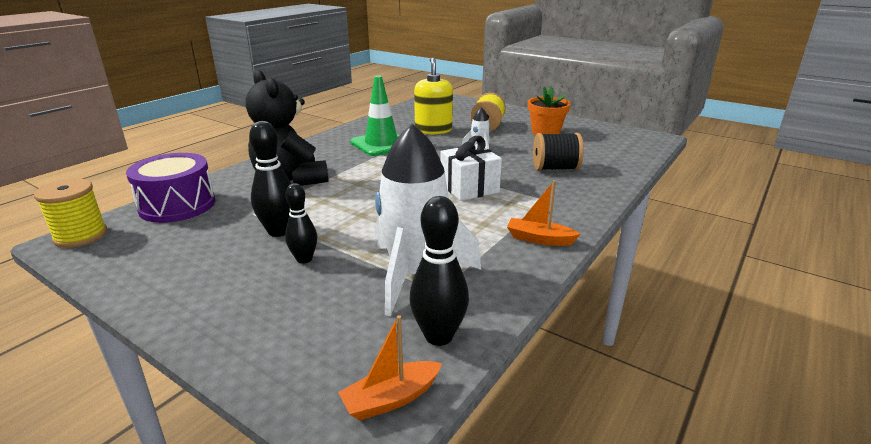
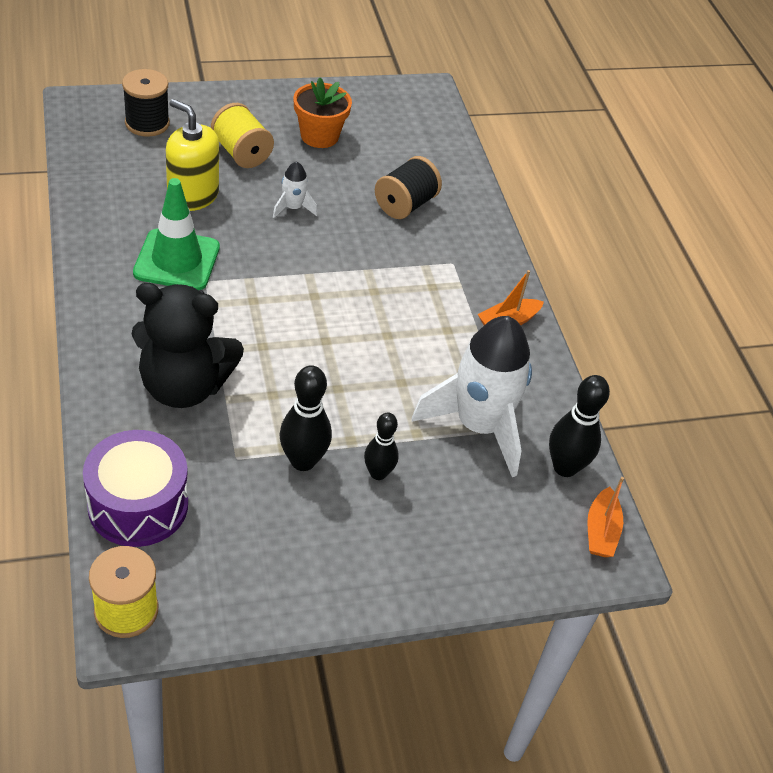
camera: 55 degrees left, 20 degrees up
white gift [440,136,502,201] -> none
none -> black spool [122,69,170,137]

